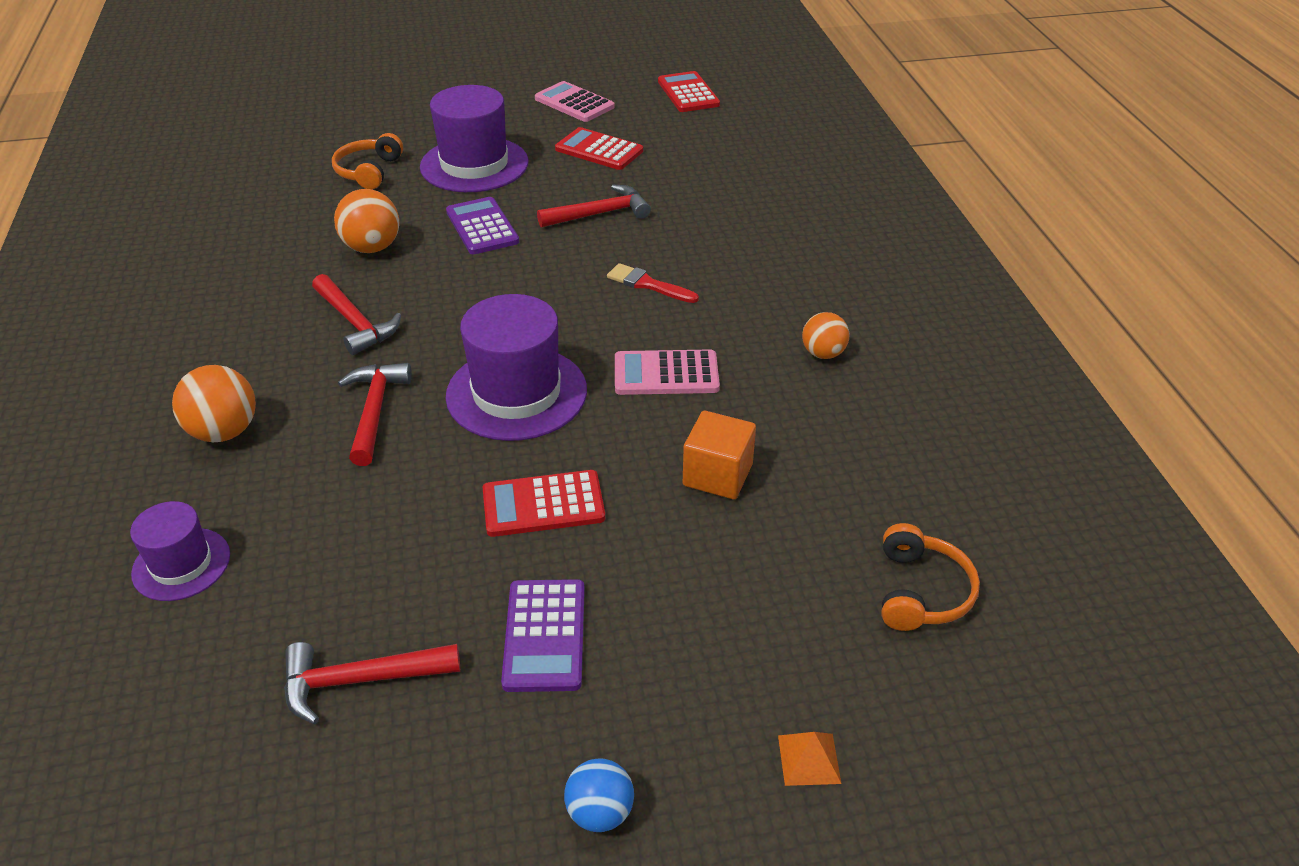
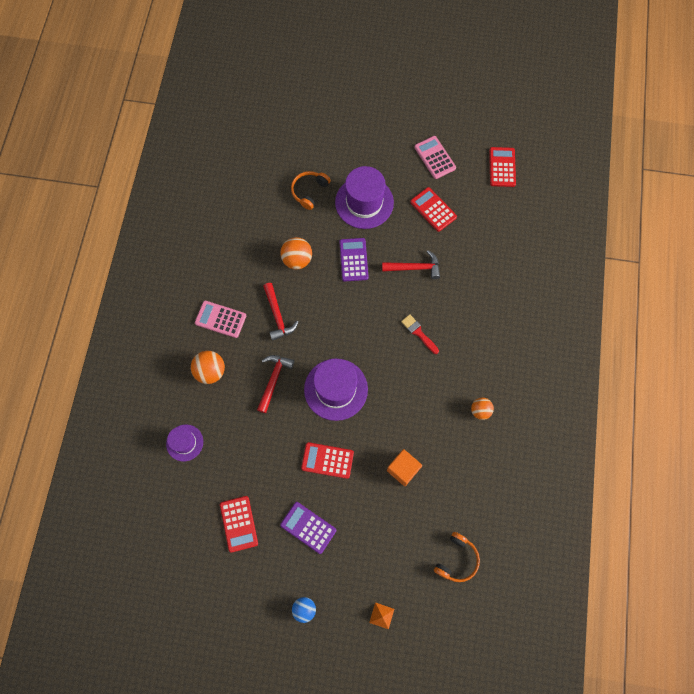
camera: 20 degrees right, 30 degrees up
red hammer [284,642,460,724] -> red calculator [220,496,258,553]
purple calculator [501,579,585,692] -> purple calculator turned 105 degrees clockwise [280,502,336,554]
pink calculator [615,349,720,395] -> pink calculator moved to [195,301,246,338]

